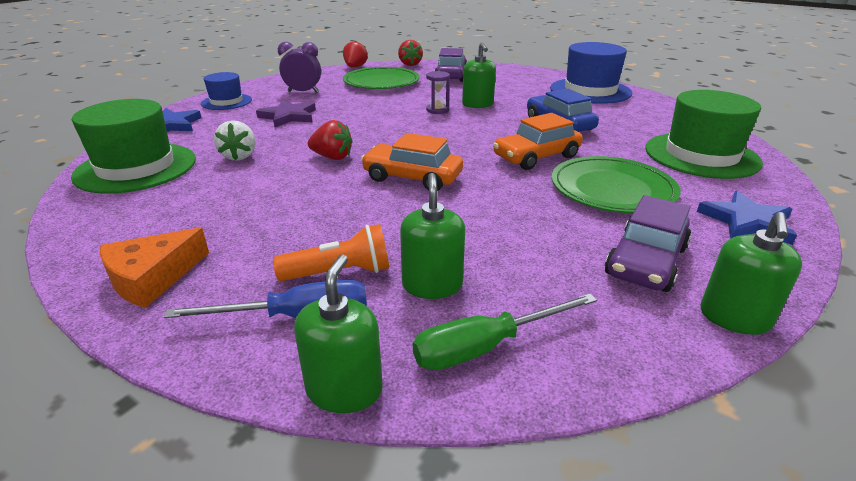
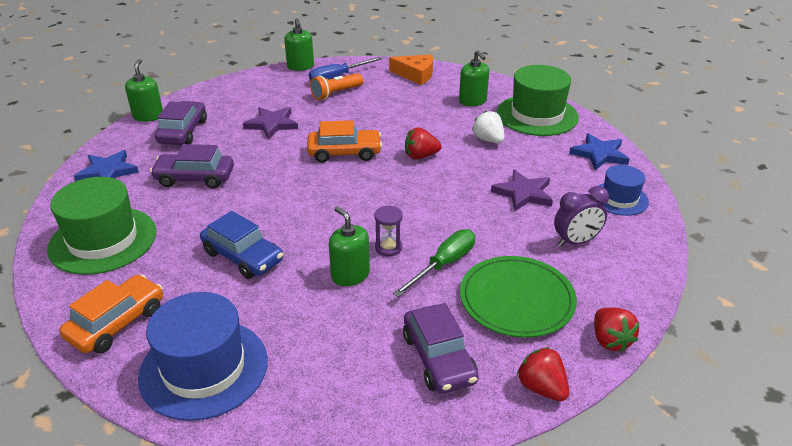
camera: 155 degrees right, 5 degrees up
orange cheese [100,227,209,308] -> orange cheese turned 90 degrees clockwise [389,54,433,85]
green soap dispenser [400,173,465,299] -> green soap dispenser moved to [459,50,489,106]
green screwdriver [413,293,597,370] -> green screwdriver moved to [393,229,475,297]
orange car [493,113,583,170] -> orange car moved to [59,275,163,353]
green plate [552,156,681,213] -> purple car [150,144,234,189]
none -> purple star [243,107,298,139]

